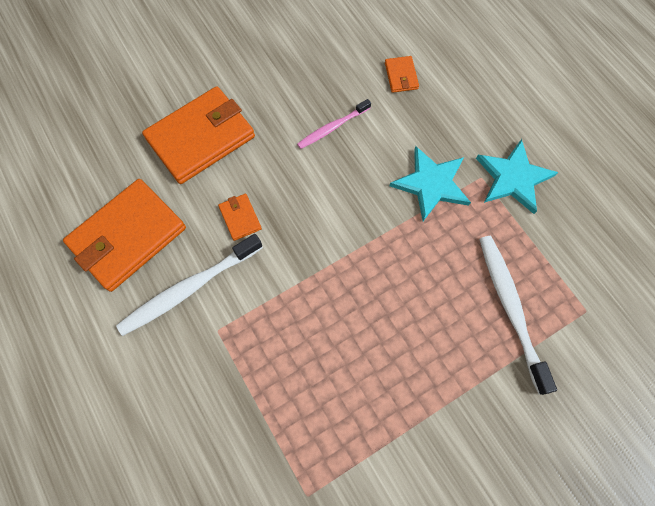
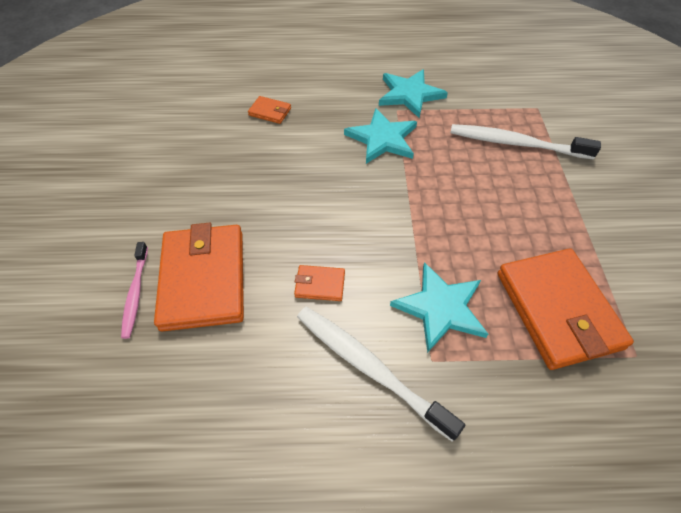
camera: 60 degrees left, 15 degrees down
orange wallet [63,179,186,292] -> orange wallet moved to [498,248,634,370]
white toothbrush [116,234,263,336] -> white toothbrush turned 135 degrees clockwise [297,307,465,442]
pink toothbrush [297,99,371,149] -> pink toothbrush moved to [121,242,148,339]
none -> turquoise star [390,262,488,353]

